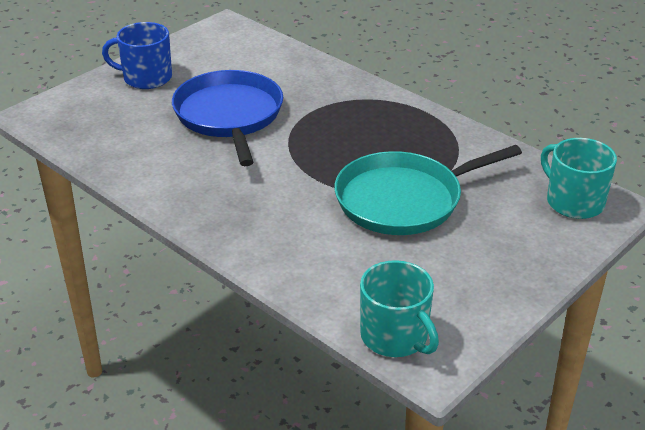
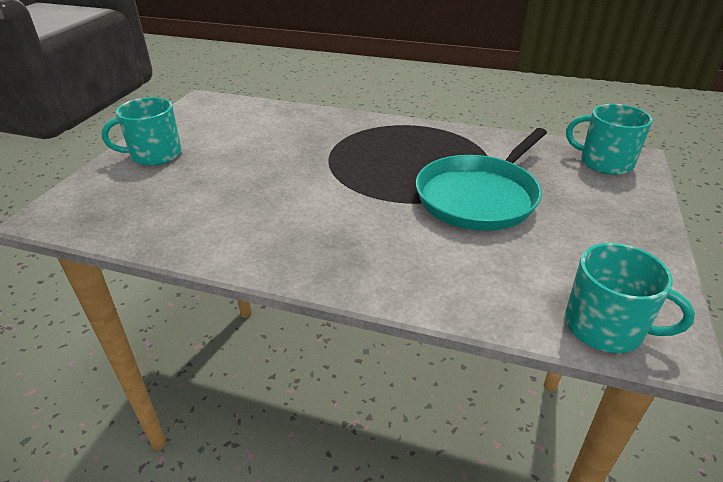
camera: 25 degrees left, 0 degrees up
blue mug [102,22,172,89] -> turquoise mug [102,97,181,166]
blue pan [172,70,283,166] -> none

